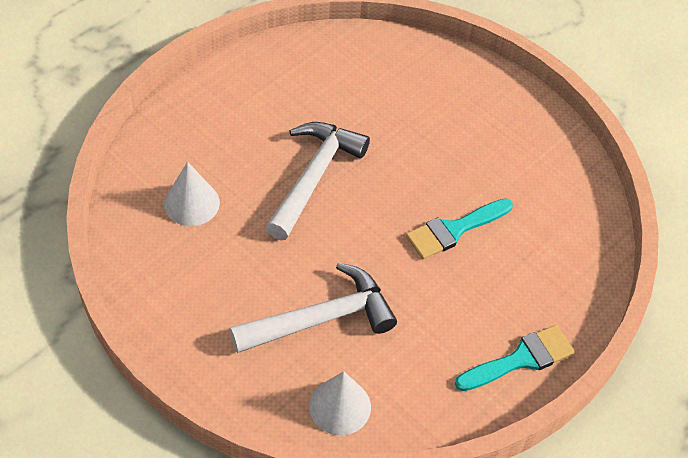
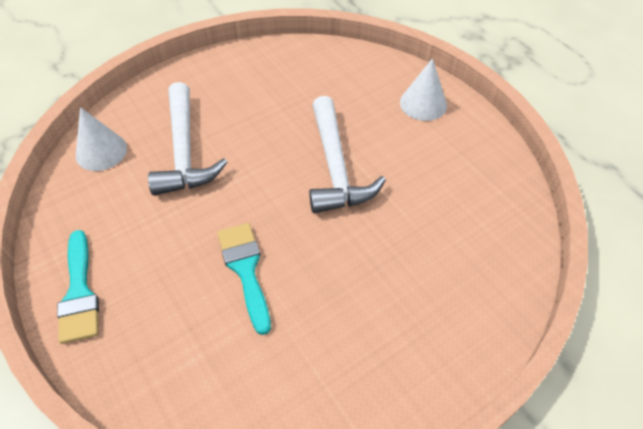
camera: 105 degrees right, 0 degrees up
white cone [164,162,220,226] -> white cone moved to [400,58,447,121]
white hammer [265,122,370,240] -> white hammer turned 45 degrees clockwise [309,96,386,213]

